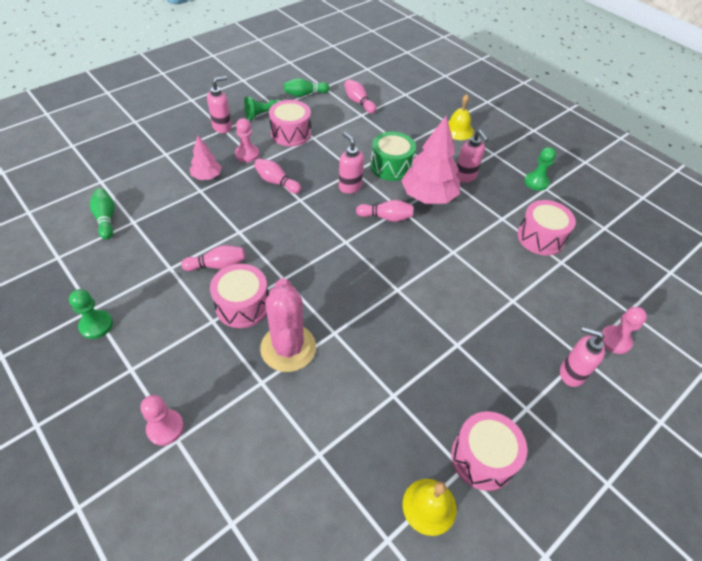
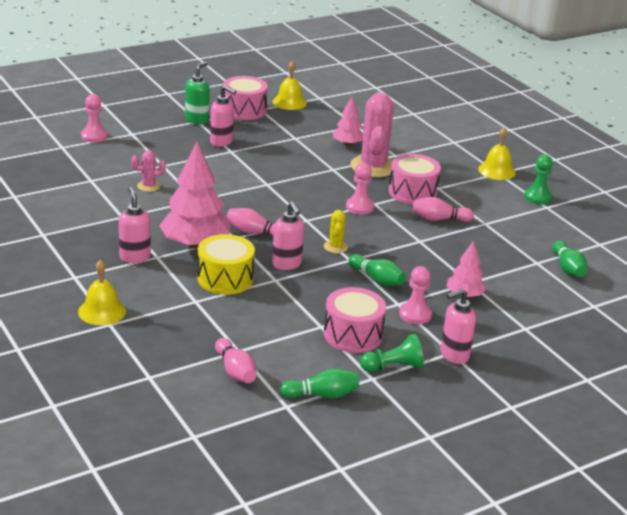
camera: 170 degrees left, 20 degrees down
pink pawn [141,395,184,446] -> pink pawn moved to [346,163,374,215]
pink bowling pin [254,159,301,194] -> green bowling pin [348,254,406,286]
green drum [370,131,416,181] -> yellow drum [197,234,255,295]
pink drum [517,200,576,256] -> none
green pawn [524,147,556,191] -> none
pink soap dispenser [560,327,605,387] -> pink soap dispenser moved to [210,85,236,147]
none -> pink cactus [131,150,166,192]
none -> green soap dispenser [185,62,210,124]
none -> yellow cactus [324,210,348,253]
none -> pink tree [333,97,363,146]
none -> yellow bell [478,127,516,180]

